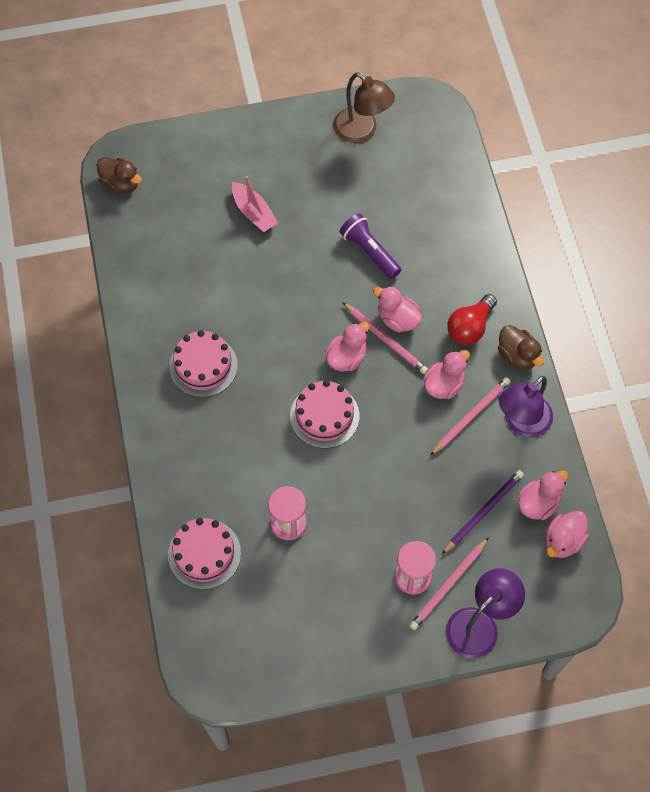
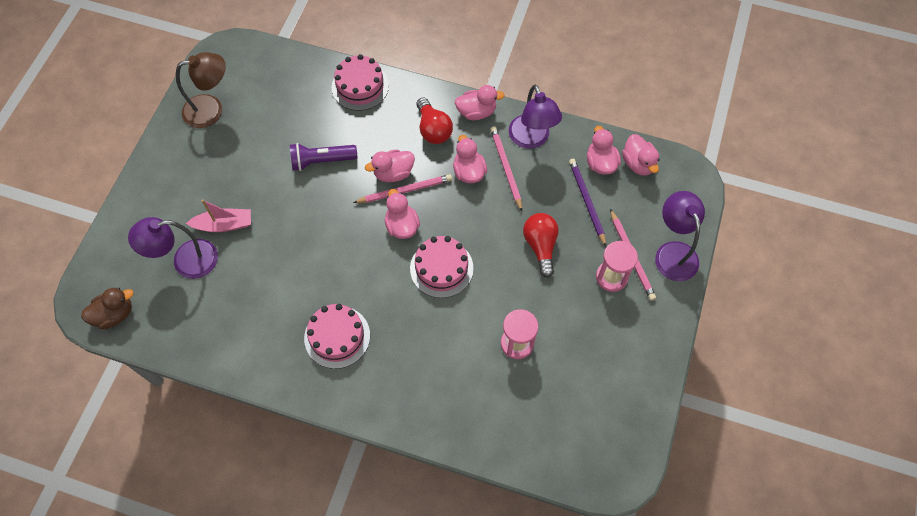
camera: 60 degrees left, 0 degrees up
pink cake [168,518,241,590] -> pink cake moved to [332,54,389,111]
brown duck [498,325,544,370] -> pink duck [455,85,505,120]
none -> purple lamp [128,217,218,279]
none -> red light bulb [523,213,559,278]

